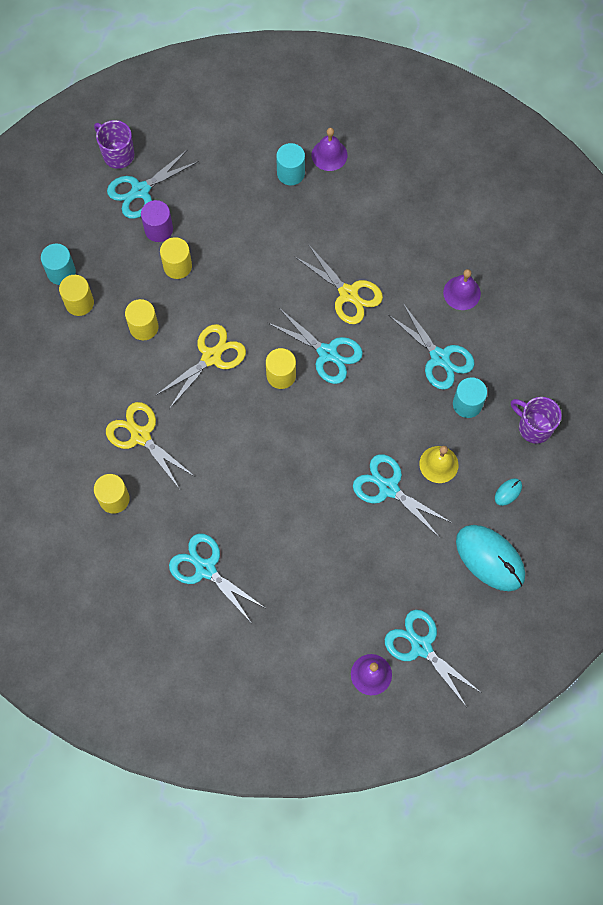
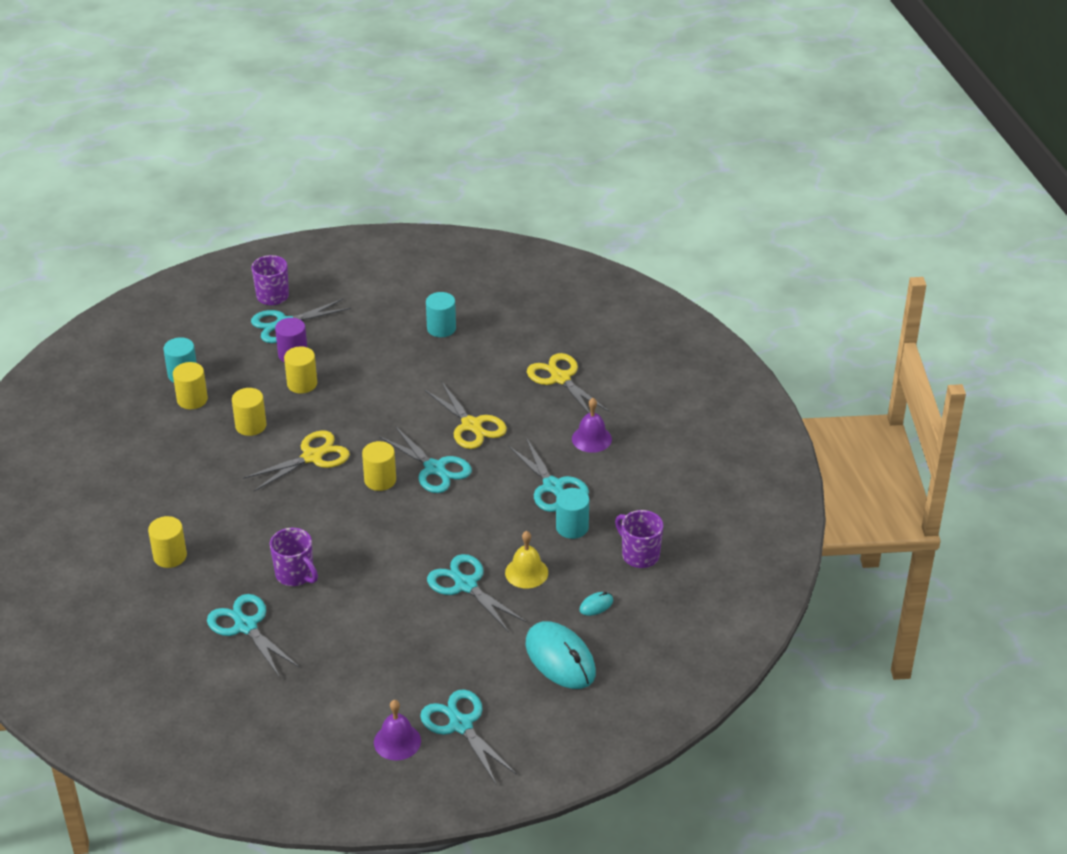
camera: 10 degrees right, 30 degrees down
yellow scissors [106,402,194,488] -> yellow scissors moved to [527,353,610,413]
purple bell [312,128,347,171] -> none
none -> purple mug [270,528,318,586]

